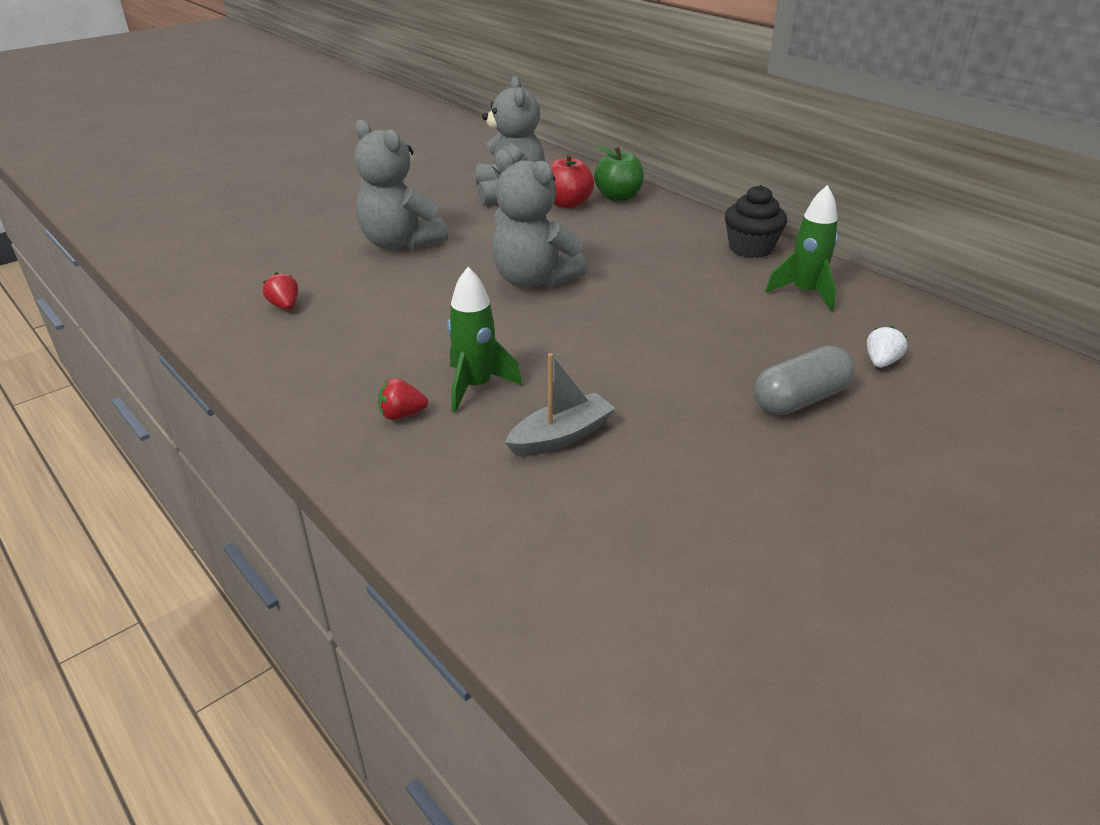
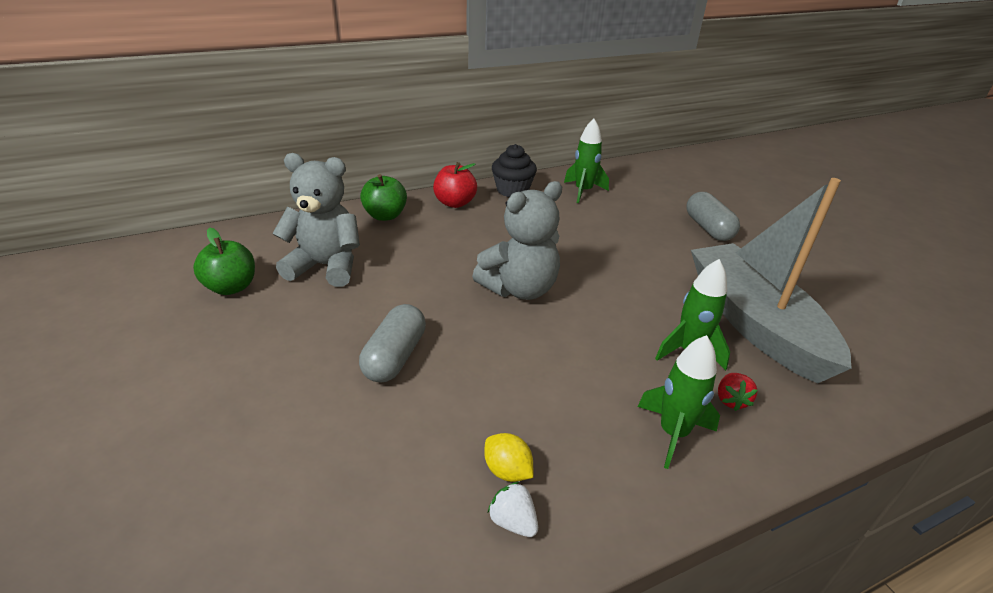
camera: 75 degrees left, 0 degrees up
red strawberry [263,272,298,310] -> yellow lemon [484,433,533,482]
grey teddy bear [354,120,448,250] -> grey capsule [359,304,426,382]
grey boat [505,353,615,456] -> grey boat [691,178,852,384], size x2.25
red apple [550,154,594,208] -> red apple moved to [433,162,477,208]
white strawberry [867,326,907,368] -> white strawberry moved to [488,482,538,537]
none -> green apple [193,227,255,295]
none -> green rocket [637,335,720,469]

